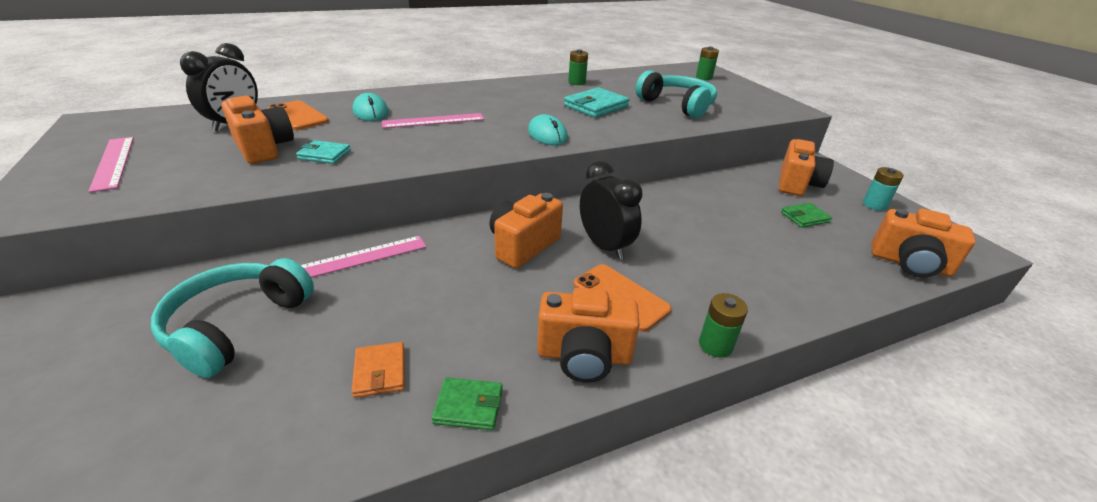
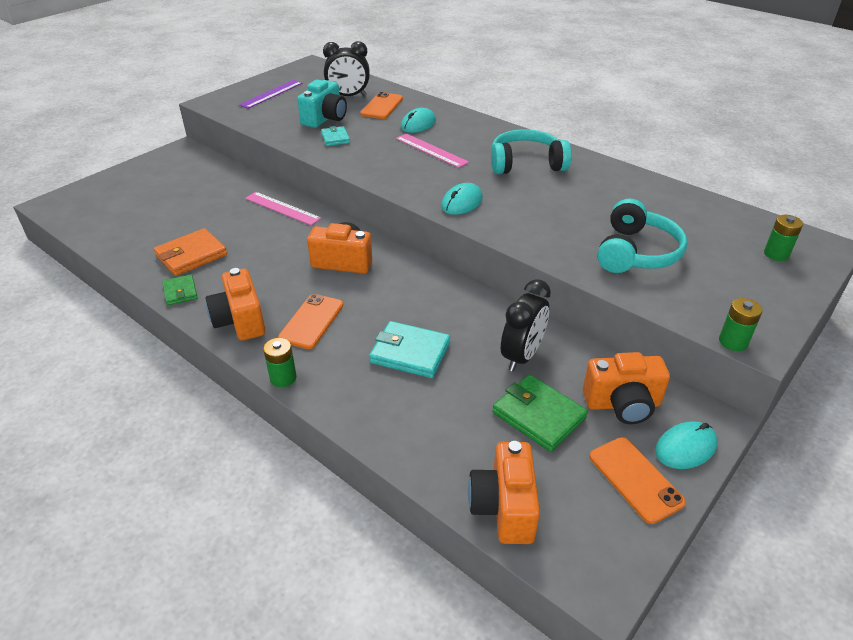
camera: 65 degrees right, 5 degrees up
pink ruler [88,137,134,193] -> purple ruler [239,80,302,109]
turquoise headphones [151,258,314,378] -> turquoise headphones moved to [491,129,572,174]
orange camera [222,96,294,164] -> turquoise camera [297,80,347,128]
orange wallet [351,342,405,398] -> orange wallet [154,228,227,276], size x1.69
turquoise wallet [564,87,630,118] -> turquoise wallet moved to [369,321,450,378]
green battery [568,49,588,85] -> green battery moved to [719,298,763,351]
black clock [580,161,642,260] -> black clock moved to [501,279,551,372]
green wallet [781,203,832,228] -> green wallet [493,375,588,452], size x1.69
turquoise battery [863,167,904,211] -> orange phone [589,437,686,524]
none -> turquoise mouse [655,421,718,469]

